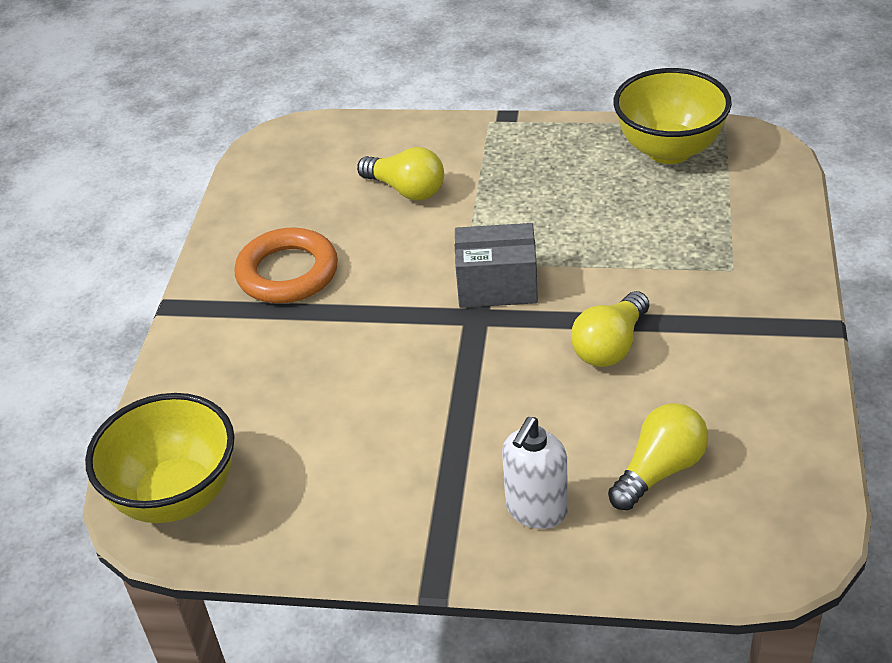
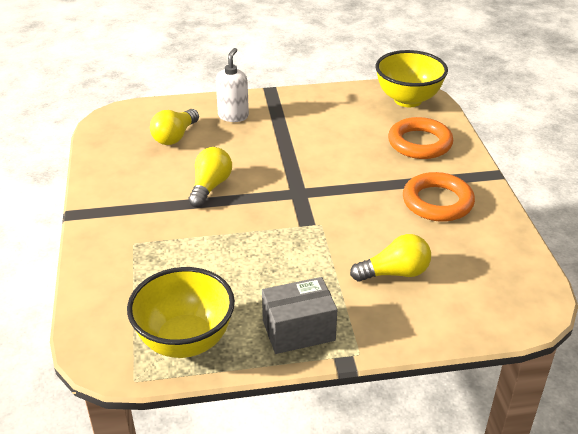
camera: 160 degrees right, 5 degrees down
yellow light bulb [357,147,444,201] -> yellow light bulb turned 150 degrees clockwise [350,234,431,282]
grey box [455,223,538,308] -> grey box moved to [262,277,337,354]
none -> orange ring [388,117,453,159]

